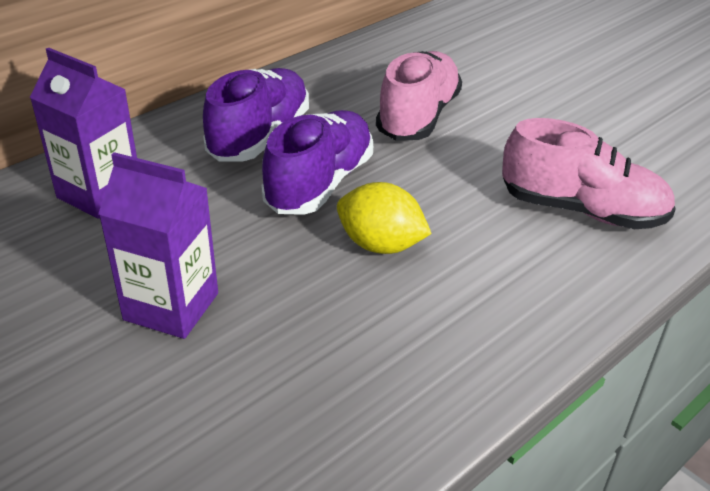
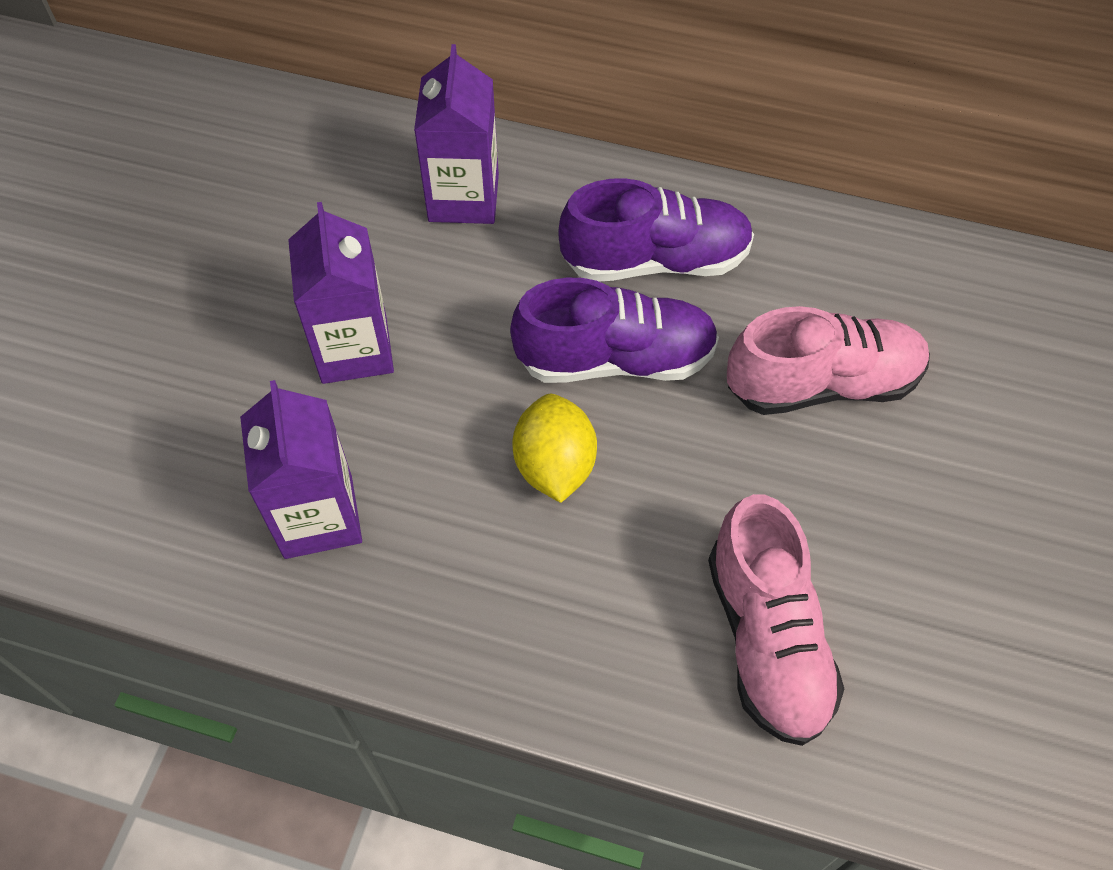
camera: 60 degrees right, 20 degrees up
none -> purple carton [240,380,362,559]

